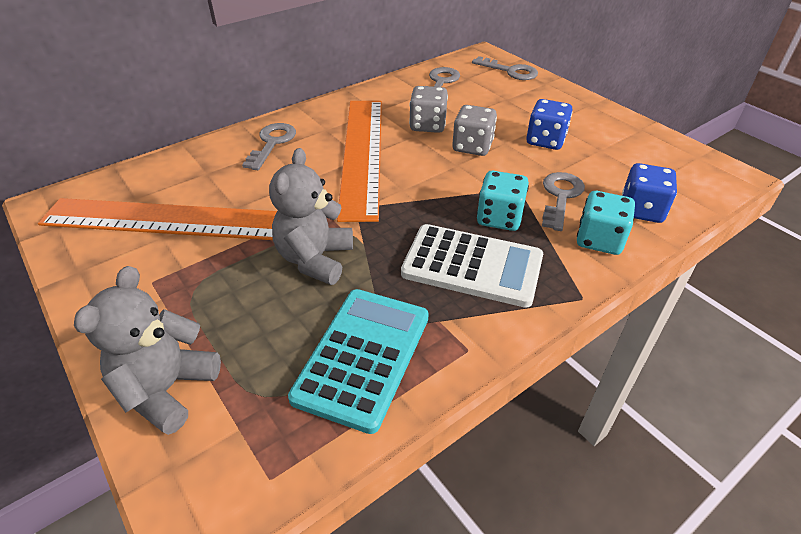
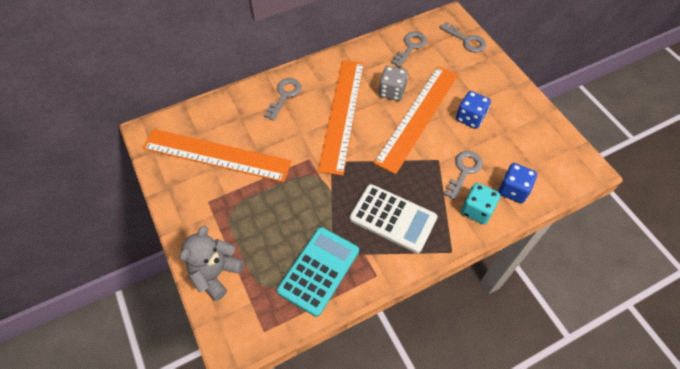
camera: 10 degrees right, 15 degrees up
grey teddy bear [269,148,353,285] -> none
grey dice [452,105,497,156] -> orange ruler [373,66,458,174]
turquoise dice [477,171,529,231] -> none

